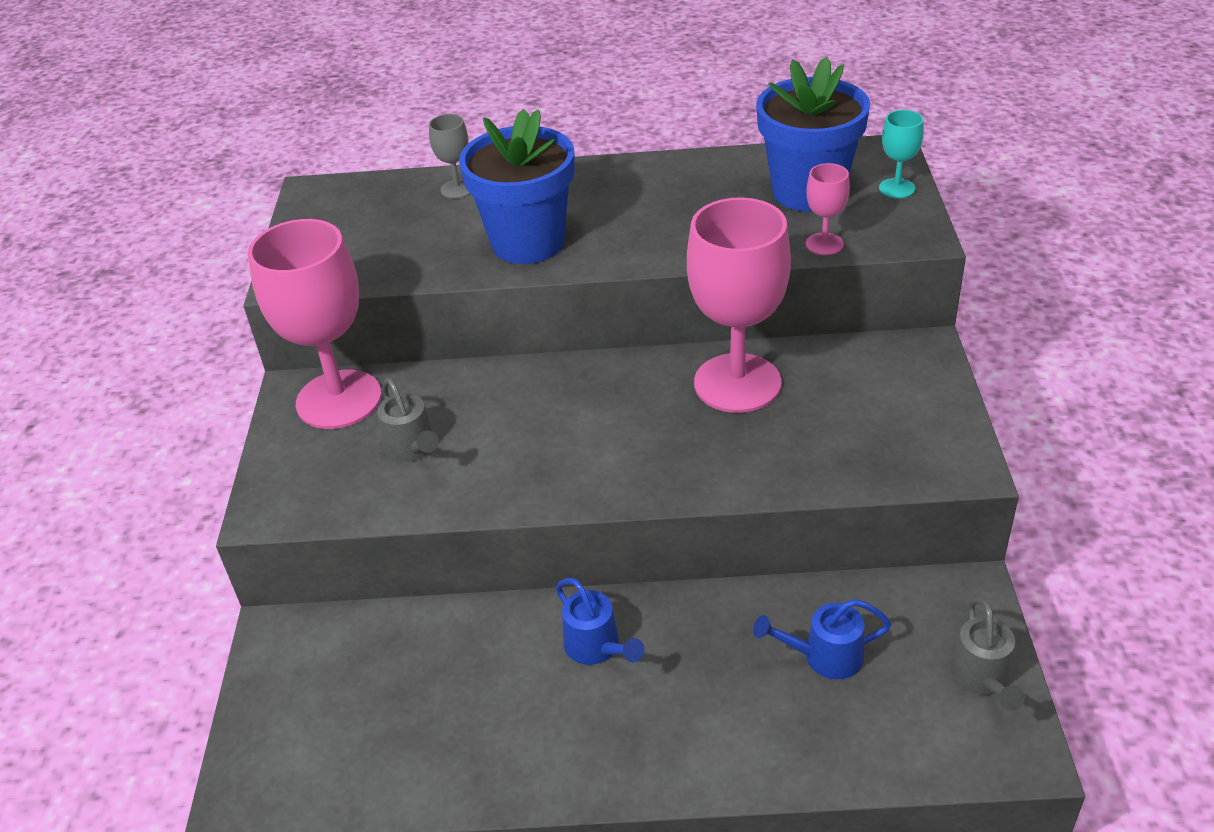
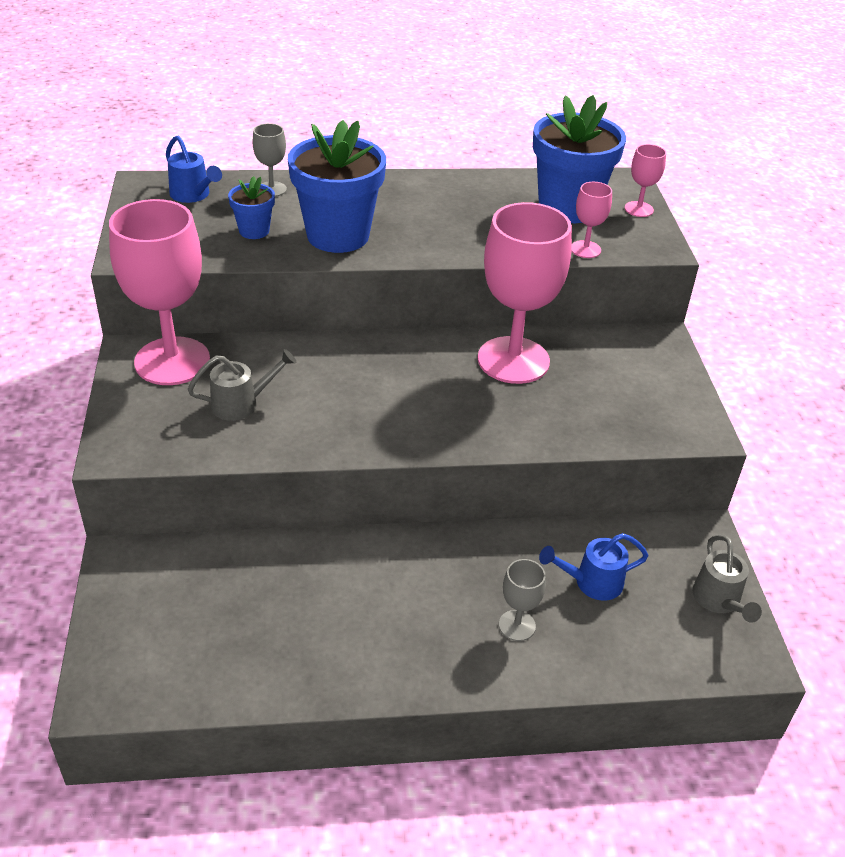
camera: 10 degrees left, 0 degrees up
grey watering can [377,378,439,462] -> grey watering can turned 75 degrees counterclockwise [188,349,297,421]
blue watering can [556,578,644,665] -> blue watering can moved to [166,136,222,203]
turquoise goblet [879,110,924,198] -> pink goblet [625,144,666,217]
none -> blue flower pot [228,176,275,239]
none -> grey goblet [499,559,546,641]

